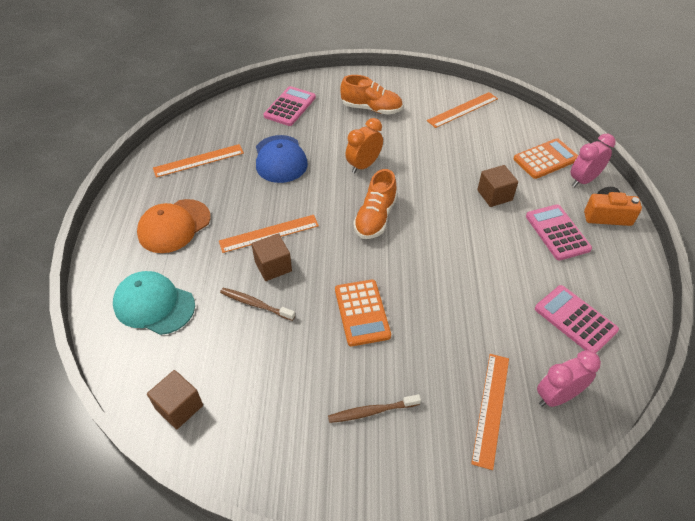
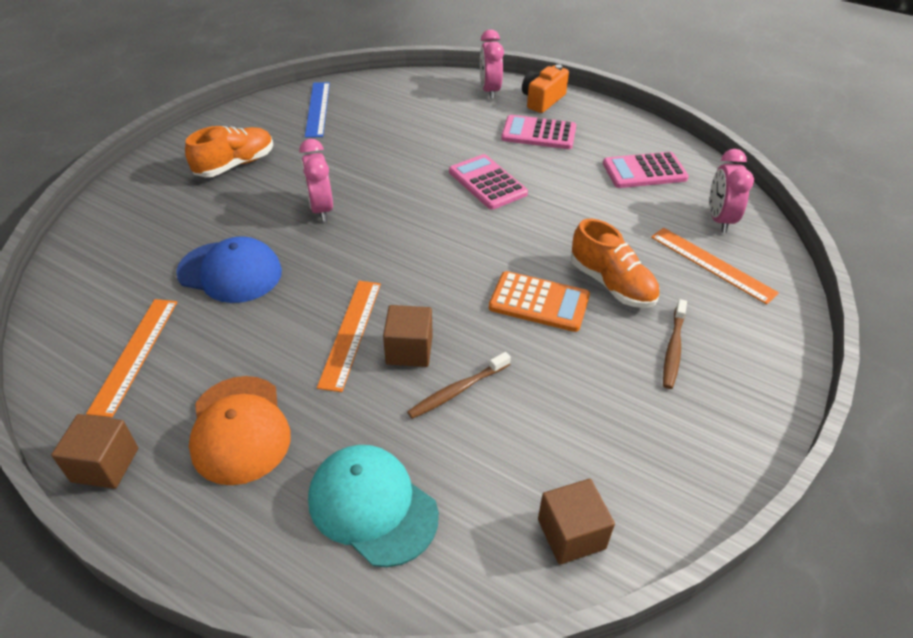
camera: 60 degrees left, 5 degrees down
turquoise cap [113,271,195,335] -> turquoise cap turned 75 degrees clockwise [308,445,439,567]
pink calculator [264,86,316,126] -> pink calculator moved to [449,154,528,210]
orange clock [345,118,383,174] -> pink clock [299,139,333,222]
orange shoe [353,169,397,239] -> orange shoe moved to [571,219,659,308]
orange ruler [427,92,498,128] -> blue ruler [305,82,330,138]
brown cube [477,165,518,207] -> brown cube moved to [51,414,138,489]
orange calculator [513,138,578,179] -> none

